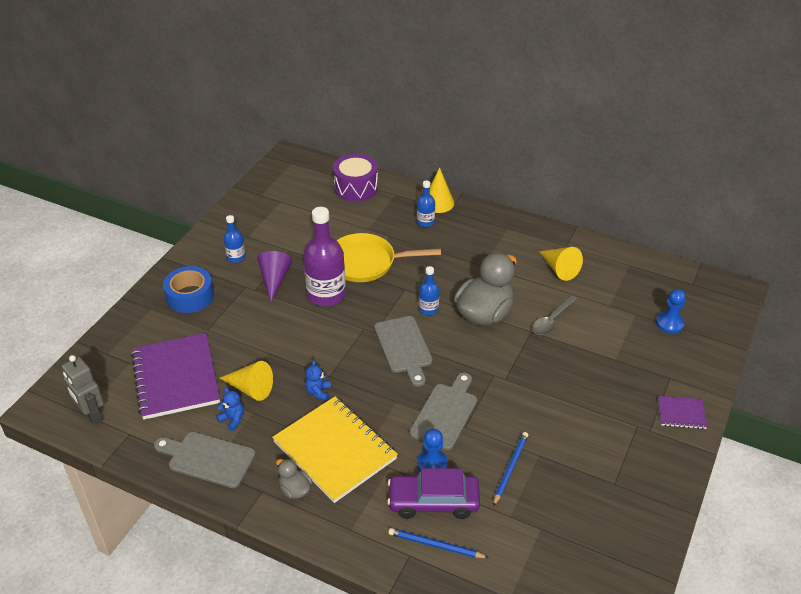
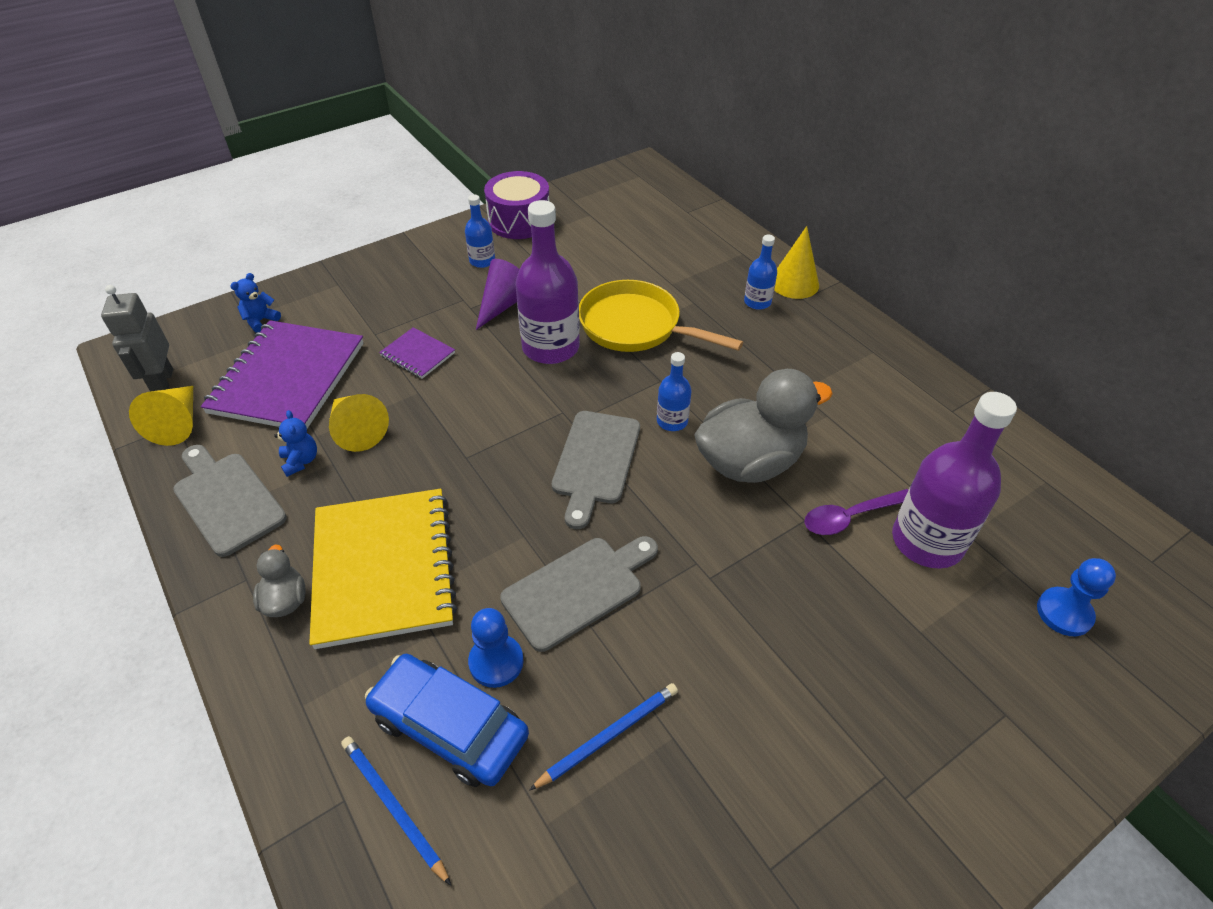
camera: 30 degrees right, 5 degrees up
blue tape [163,266,214,313] -> none
blue teddy bear [305,360,331,401] -> blue teddy bear moved to [230,273,281,332]
purple drum [333,154,378,201] -> purple drum moved to [484,171,549,239]
purple car [387,468,480,519] -> blue car [365,654,529,787]
grey spoon [532,295,577,335] -> purple spoon [804,489,909,535]
yellow cone [539,247,583,281] -> yellow cone moved to [129,386,193,446]
purple notebook [658,396,707,429] -> purple notebook moved to [379,327,455,379]
none -> purple bottle [892,392,1017,569]

